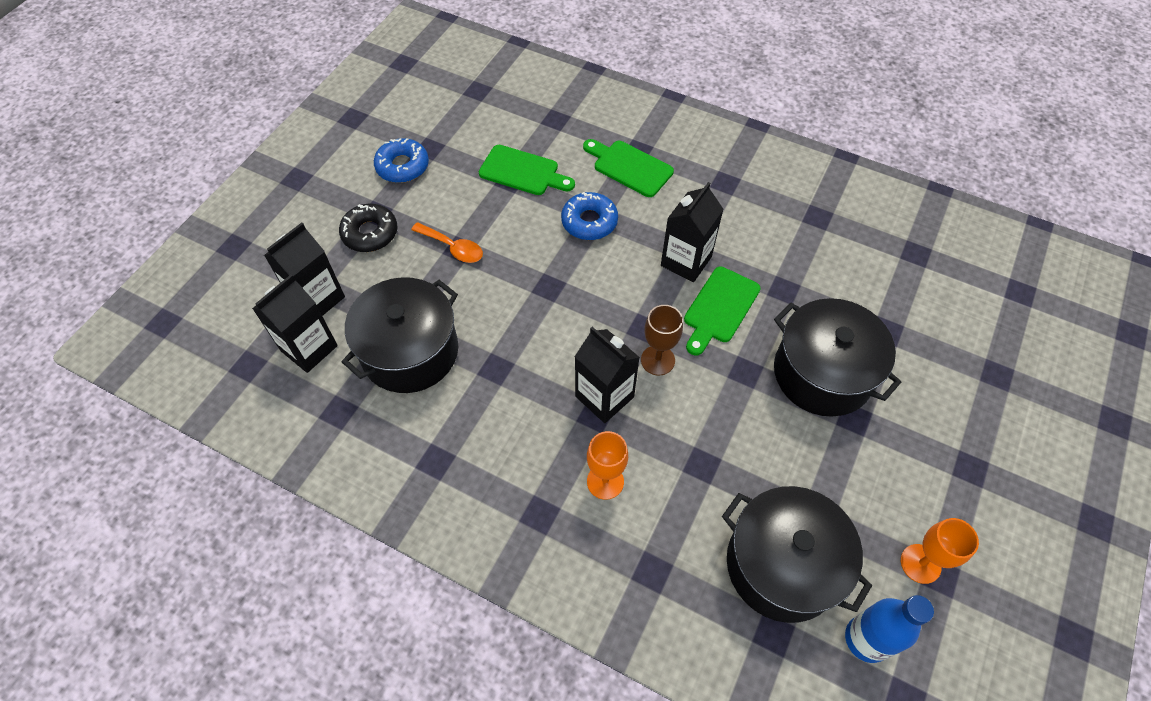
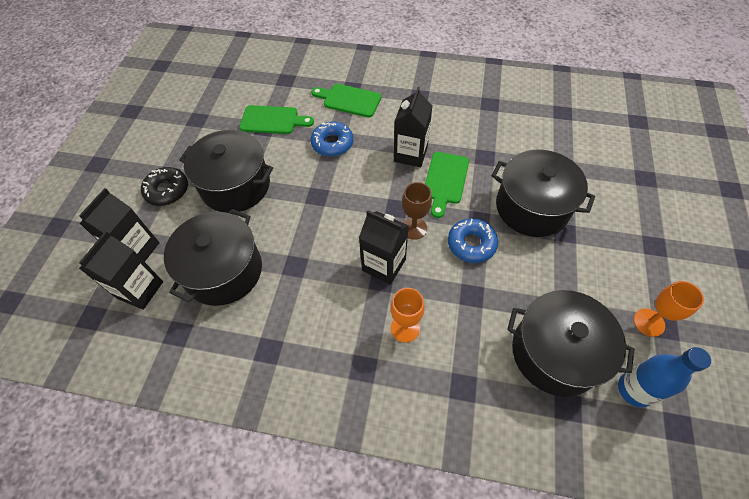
camera: 15 degrees left, 0 degrees up
blue donut [374,138,429,183] -> blue donut moved to [448,218,498,263]
orange spoon [411,222,483,263] -> black pot [179,130,273,213]

